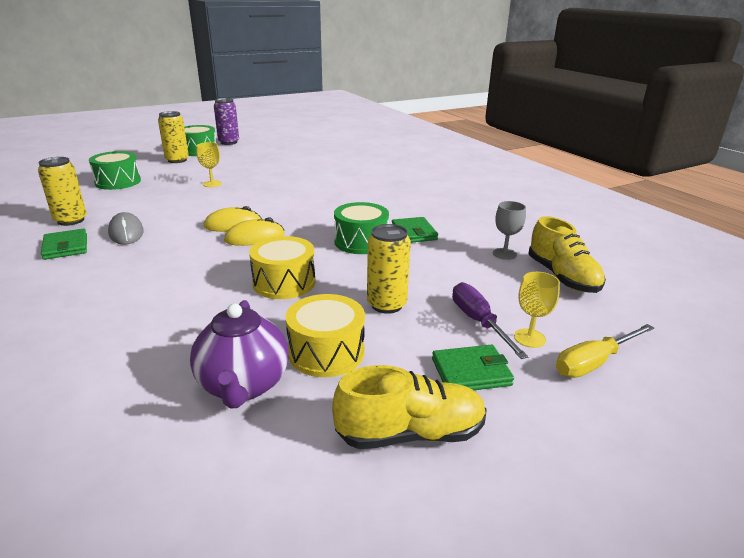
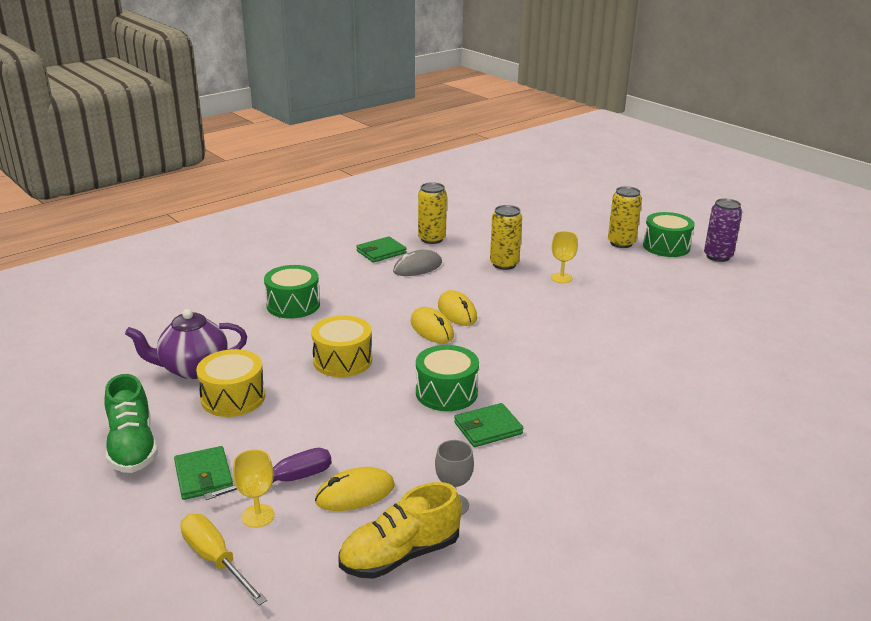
camera: 80 degrees right, 0 degrees up
green drum [89,151,141,190] -> green drum moved to [264,265,320,319]
yellow shoe [332,365,487,449] -> green shoe [104,374,158,473]
yellow can [367,224,411,314] -> yellow can moved to [490,205,522,270]
none -> yellow mouse [315,467,395,511]

